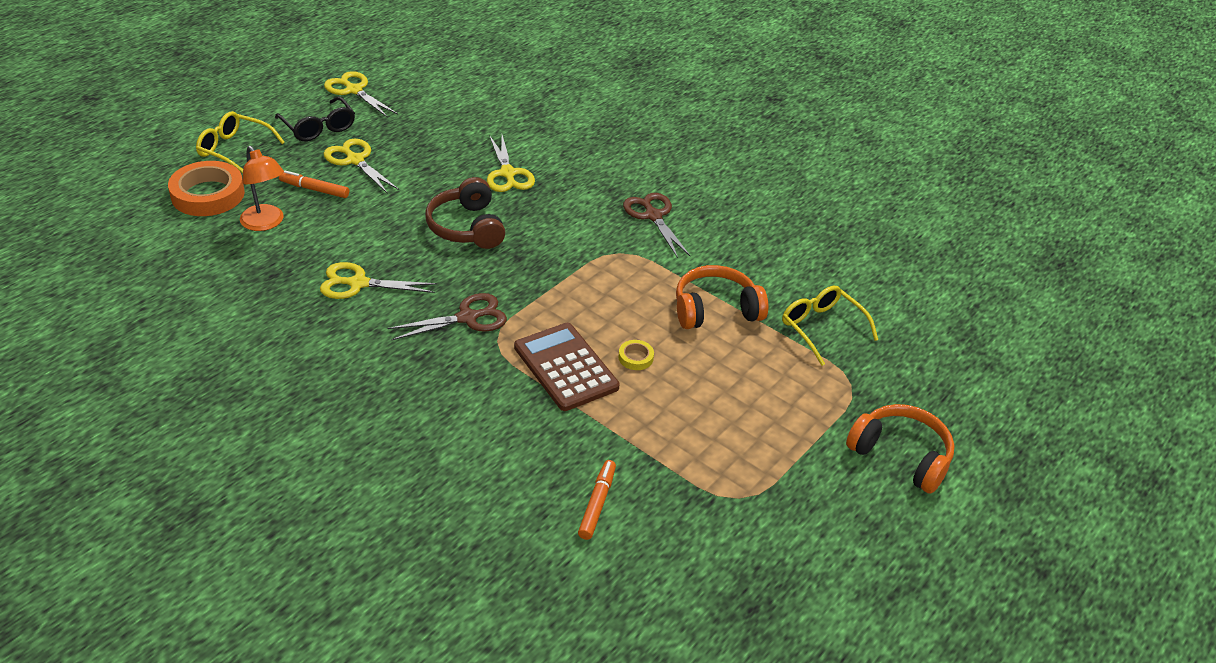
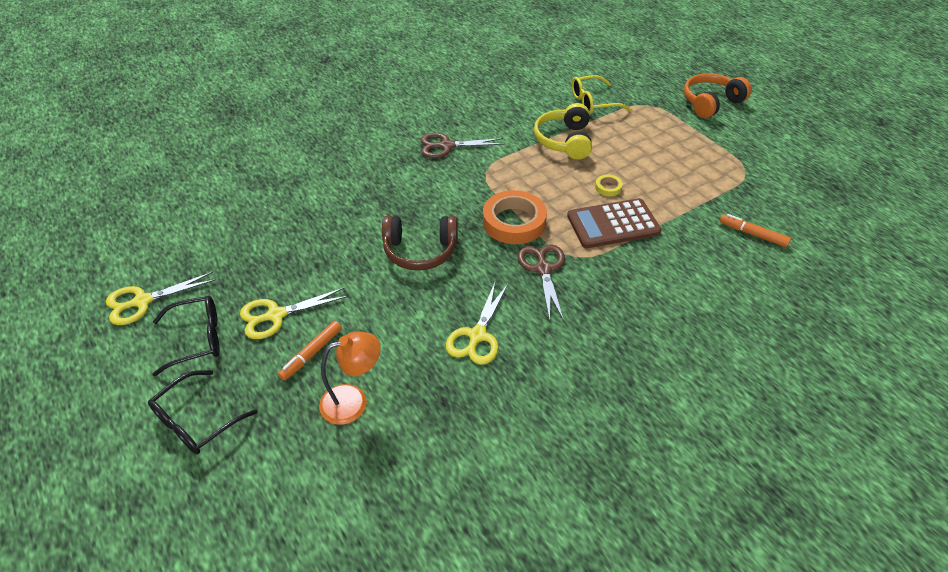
camera: 70 degrees left, 5 degrees up
orange tape [168,161,245,216] -> orange tape moved to [483,190,547,244]
yellow glasses [196,111,285,173] -> black glasses [148,370,257,454]
yellow scissors [487,135,535,192] -> none
orange headphones [676,265,768,329] -> yellow headphones [534,103,592,160]

